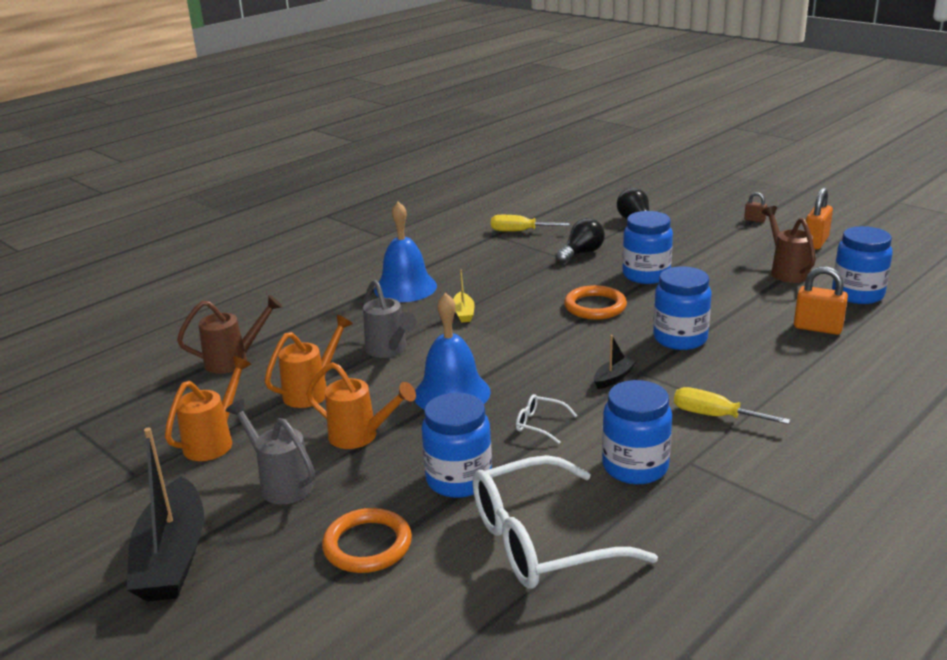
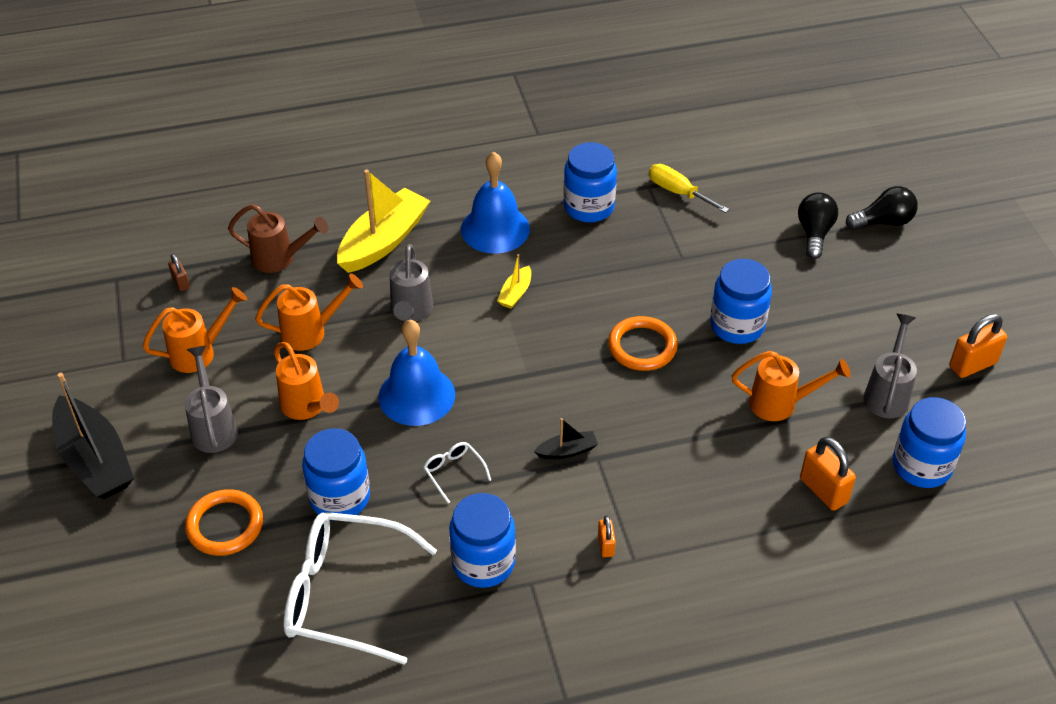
camera: 30 degrees right, 20 degrees up
black boat [127,428,204,602] -> black boat turned 60 degrees counterclockwise [52,373,134,499]
black light bulb [555,218,605,264] -> black light bulb moved to [846,186,918,229]
blue jar [653,266,712,350] -> blue jar moved to [563,142,617,222]
yellow screwdriver [674,387,790,424] -> orange padlock [598,516,616,557]
brown padlock [744,192,767,223] -> brown padlock moved to [168,254,190,291]
brown watering can [762,206,816,283] -> grey watering can [863,314,917,418]
none -> yellow boat [337,169,430,273]
none -> orange watering can [732,351,851,421]

